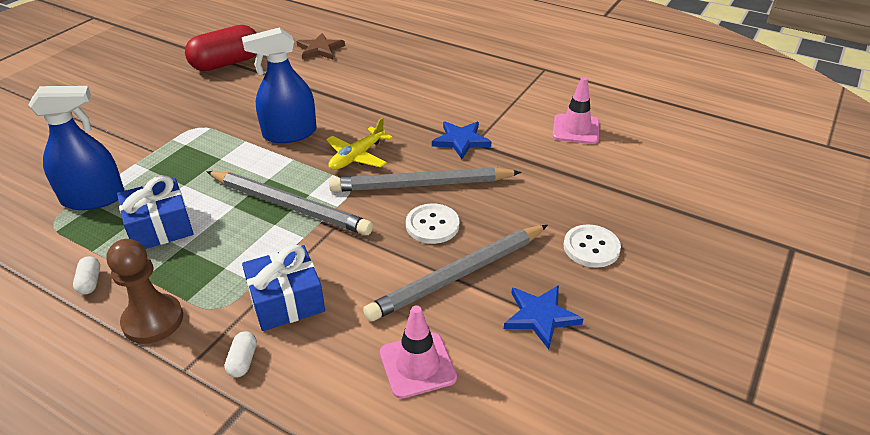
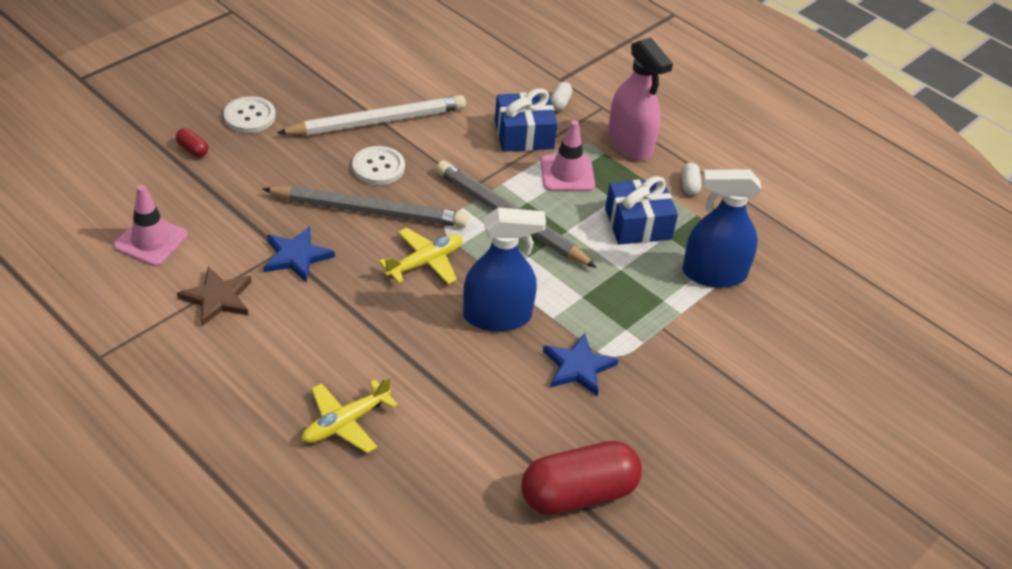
camera: 170 degrees left, 5 degrees up
brown pawn [106,239,183,344] -> pink spray bottle [608,37,673,160]
brown star [297,33,345,60] -> brown star moved to [177,266,252,326]
grey pencil [363,225,548,322] -> white pencil [277,95,466,135]
pink traffic cone [380,305,457,399] -> pink traffic cone moved to [541,120,595,192]
blue star [504,285,583,350] -> blue star moved to [543,333,618,396]
none -> red capsule [176,128,208,157]
none -> yellow plane [302,377,398,453]

